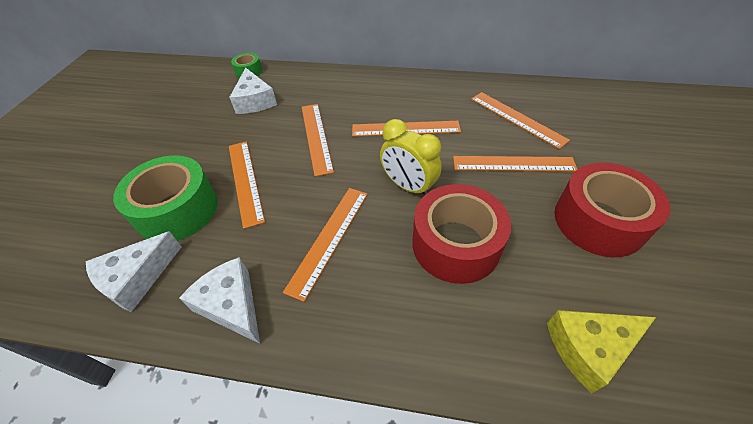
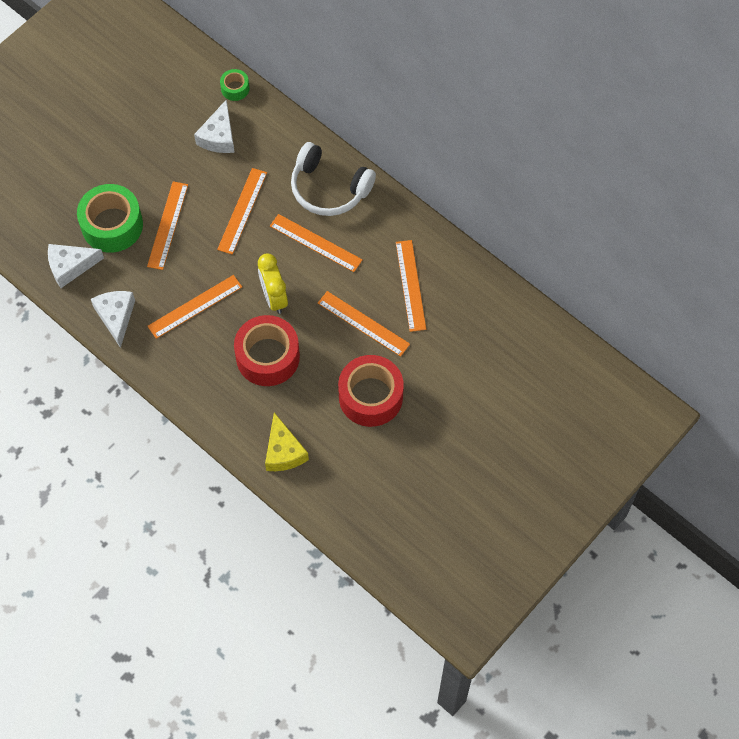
camera: 30 degrees right, 15 degrees up
yellow cheese [547,310,656,394] -> yellow cheese turned 120 degrees counterclockwise [265,412,309,471]
none -> white headphones [291,142,376,216]

